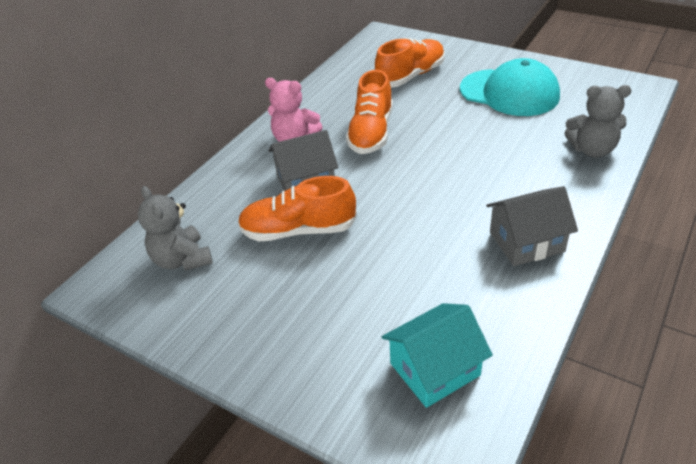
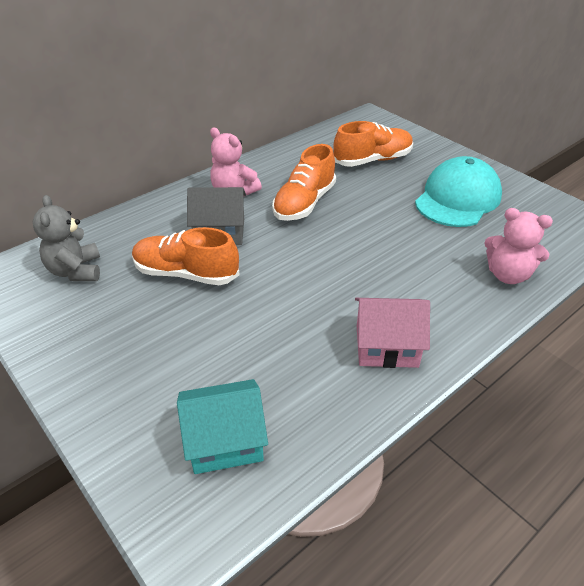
camera: 15 degrees right, 0 degrees up
turquoise cap [460,58,560,116] -> turquoise cap turned 105 degrees counterclockwise [415,156,502,227]
grey house [486,186,578,266] -> pink house [355,298,430,368]
grey teddy bear [565,85,632,158] -> pink teddy bear [484,208,553,284]

